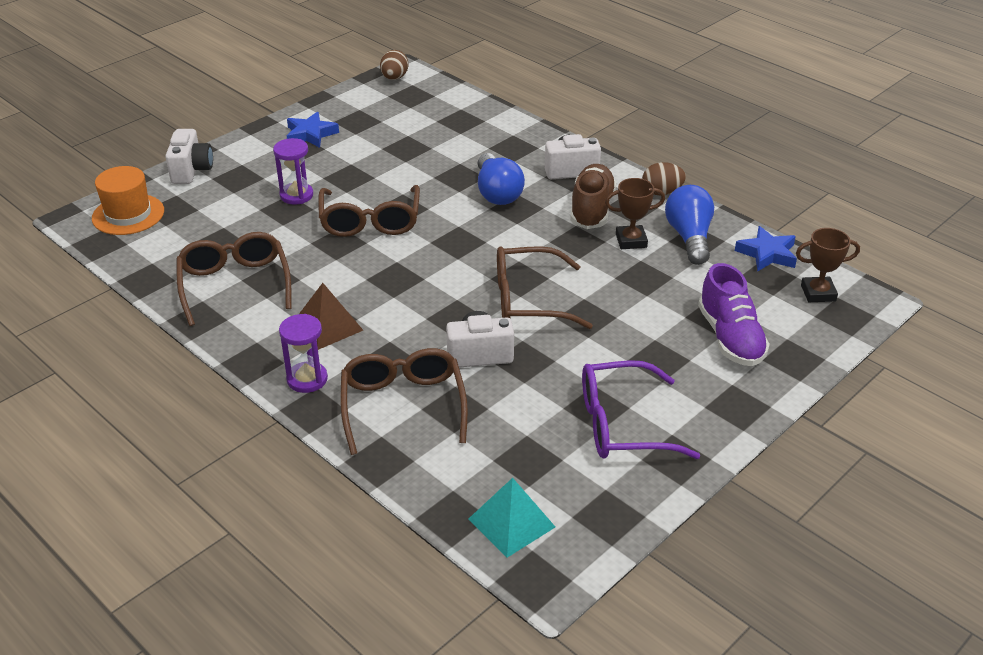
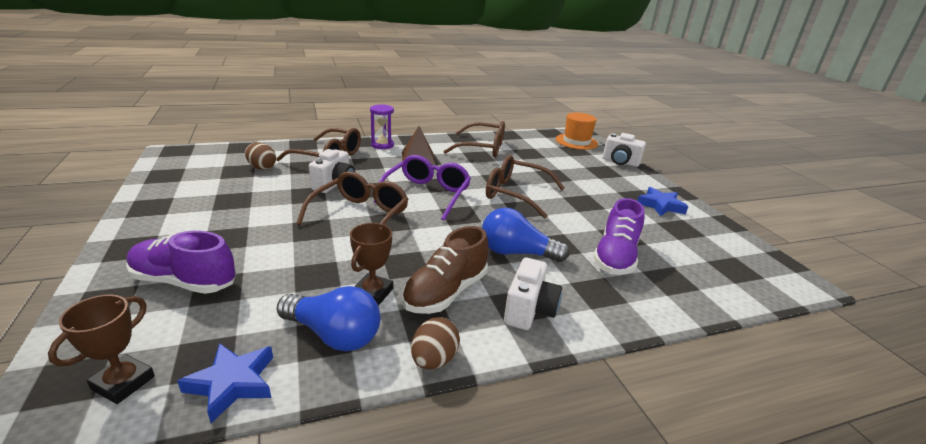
camera: 115 degrees right, 10 degrees down
purple hourglass [273,138,313,205] -> none
brown egg [380,50,408,80] -> brown egg moved to [245,143,276,170]
turquoise pyramid [469,478,555,558] -> none
brown shoe [570,164,616,229] -> brown shoe turned 90 degrees clockwise [402,226,488,314]
purple glasses [582,360,700,459] -> purple glasses moved to [374,155,471,221]
none -> purple shoe [593,198,645,275]

